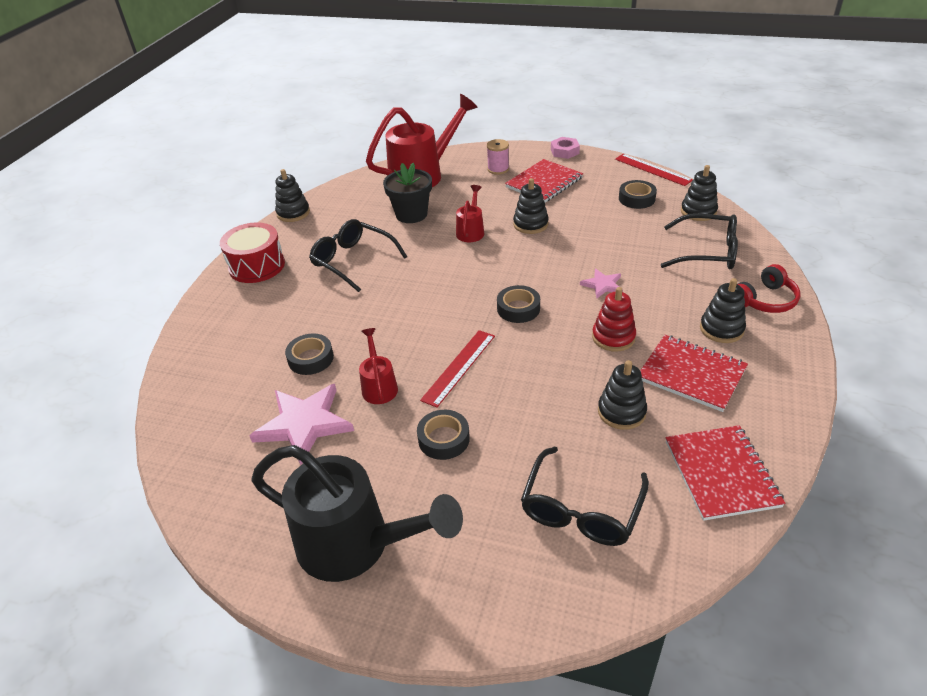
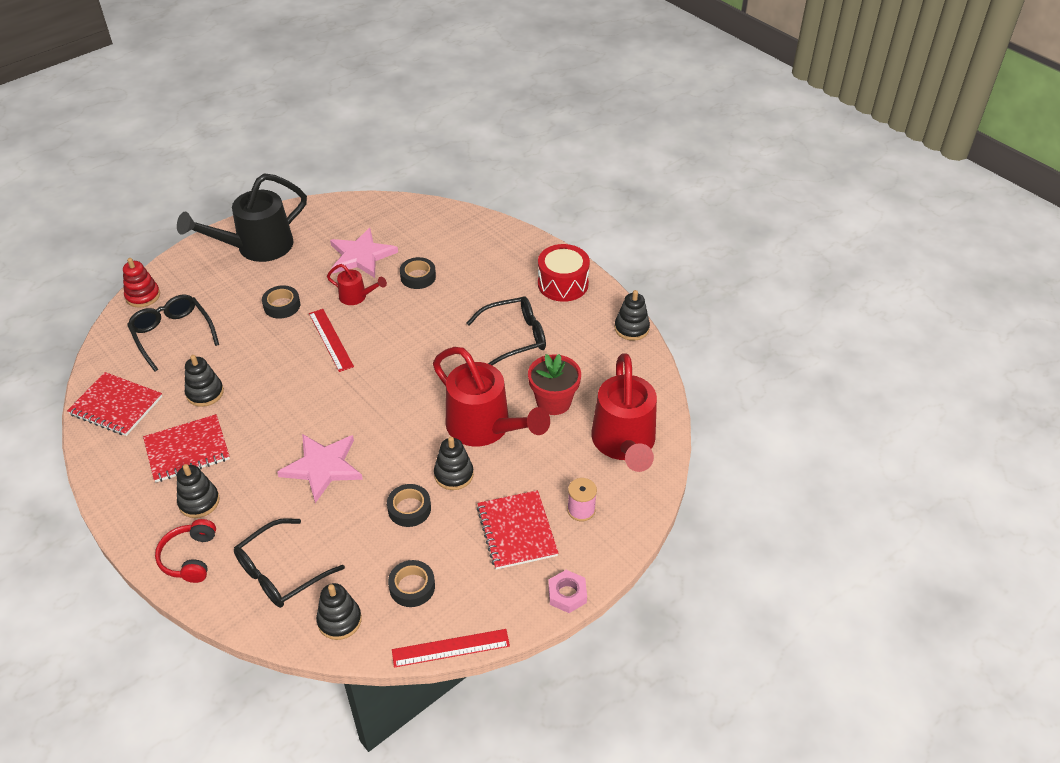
camera: 120 degrees right, 5 degrees up
black flower pot [383,163,432,223] -> red flower pot [528,354,581,415]
red watering can [456,185,484,242] -> red watering can [433,347,550,446], size x2.09
black tape [497,285,540,323] -> black tape moved to [387,484,431,527]
pink star [580,269,623,298] -> pink star [277,434,363,503], size x1.93
red stacking toy [592,287,636,352] -> red stacking toy moved to [123,258,160,308]

